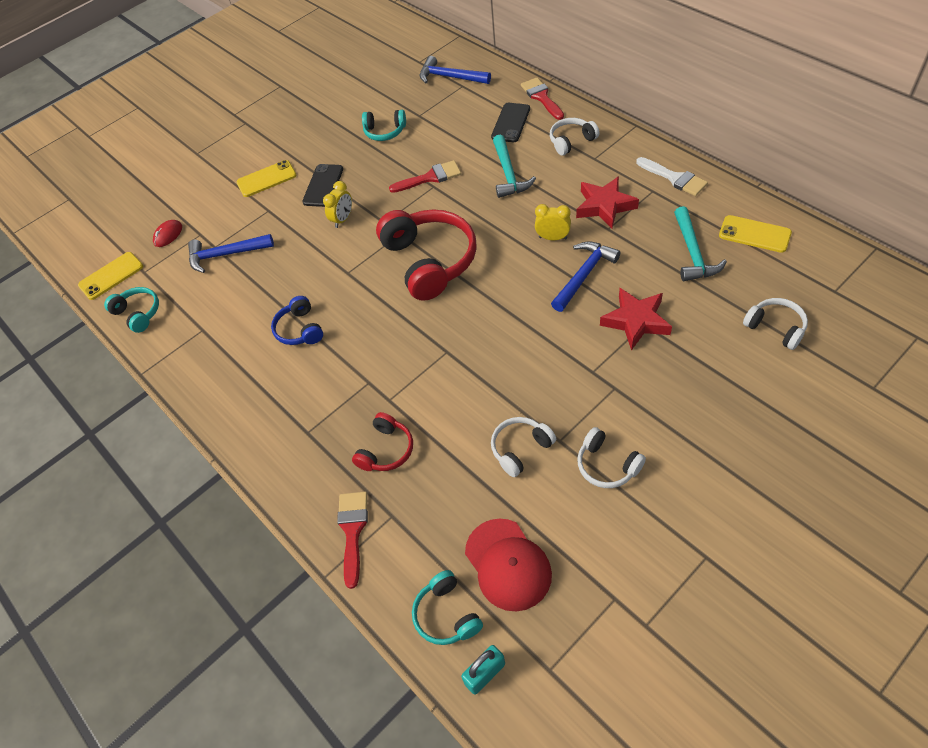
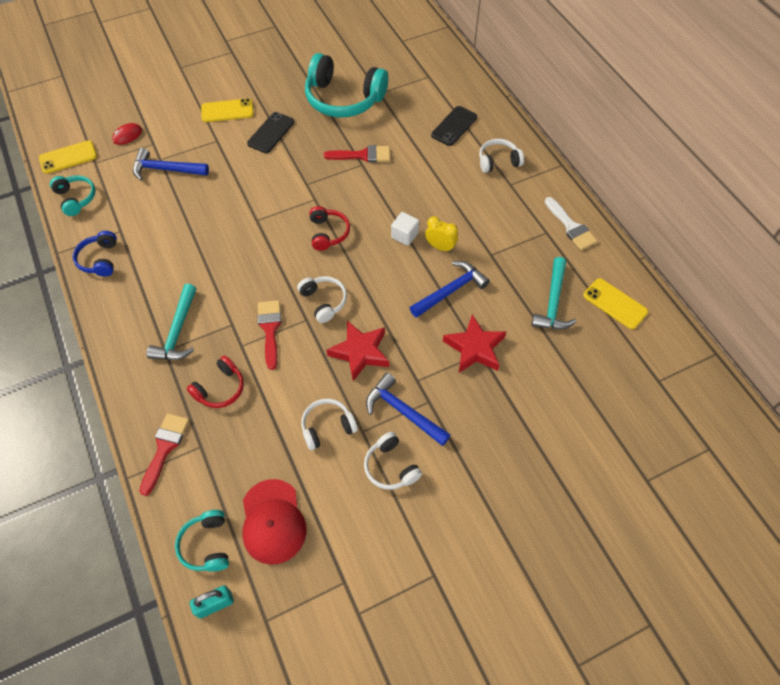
camera: 10 degrees right, 5 degrees up
blue headphones [271,296,323,345] -> blue headphones moved to [73,231,117,276]
yellow clock [323,181,352,228] -> none
turquoise headphones [362,110,406,141] -> turquoise headphones [305,53,388,117], size x1.97
red headphones [376,209,477,301] -> red headphones [309,206,350,251], size x0.51
blue hammer [420,56,491,84] -> blue hammer moved to [366,373,450,446]
turquoise hammer [493,134,536,198] -> turquoise hammer moved to [147,284,196,360]
red brush [521,77,564,120] -> red brush moved to [258,300,282,370]
red star [576,176,639,229] -> red star moved to [327,321,389,381]
white headphones [743,298,808,350] -> white headphones moved to [297,276,347,323]
none -> white cube [391,212,419,246]

